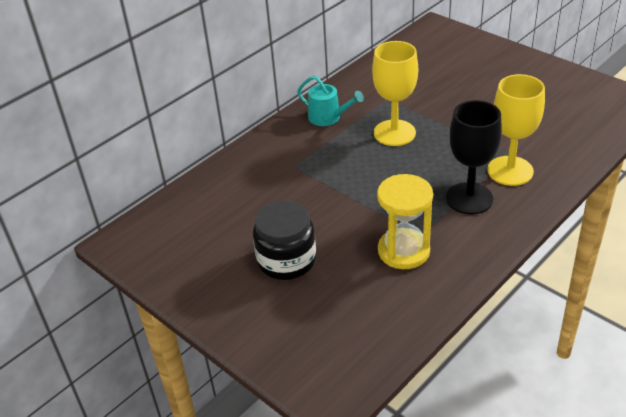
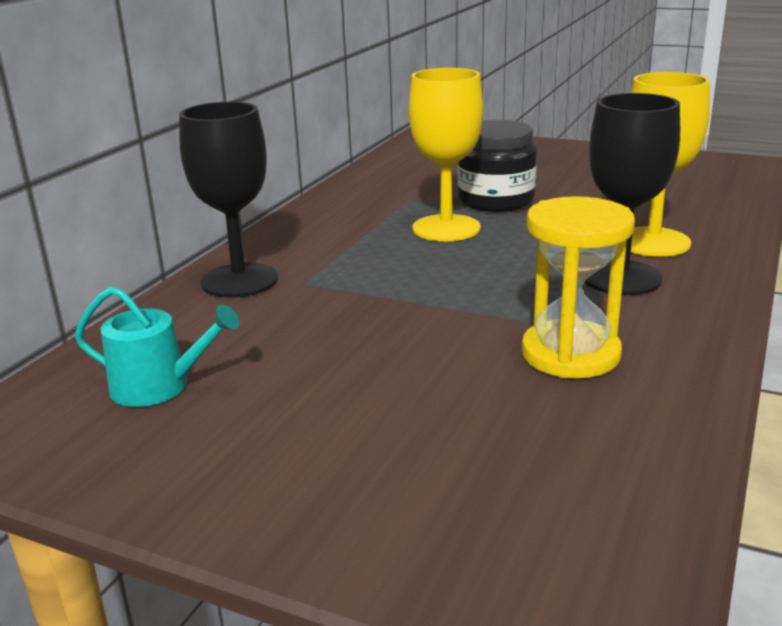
camera: 20 degrees left, 15 degrees down
black jar [253,201,316,280] -> black jar moved to [458,120,537,212]
turquoise watering can [297,76,364,126] -> turquoise watering can moved to [75,287,240,407]
none -> black goblet [179,102,278,298]

